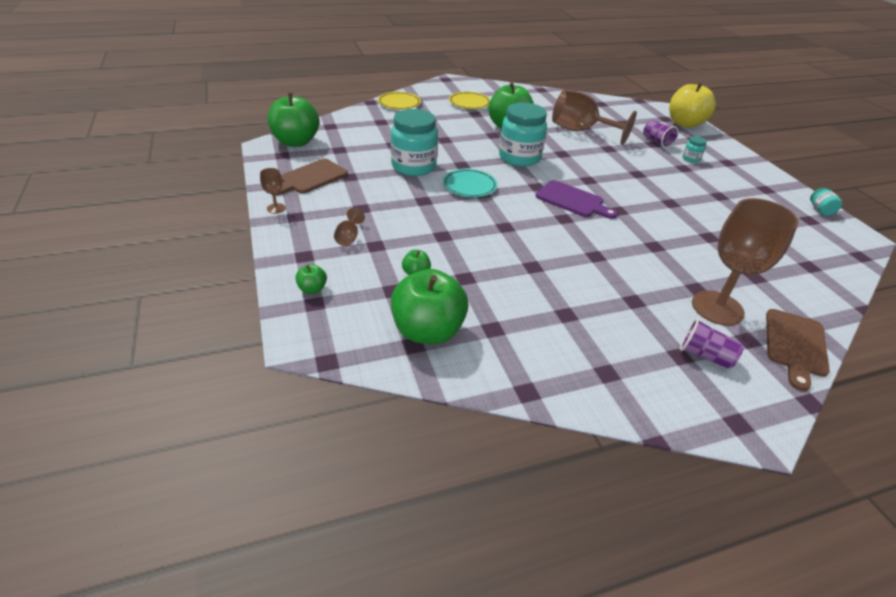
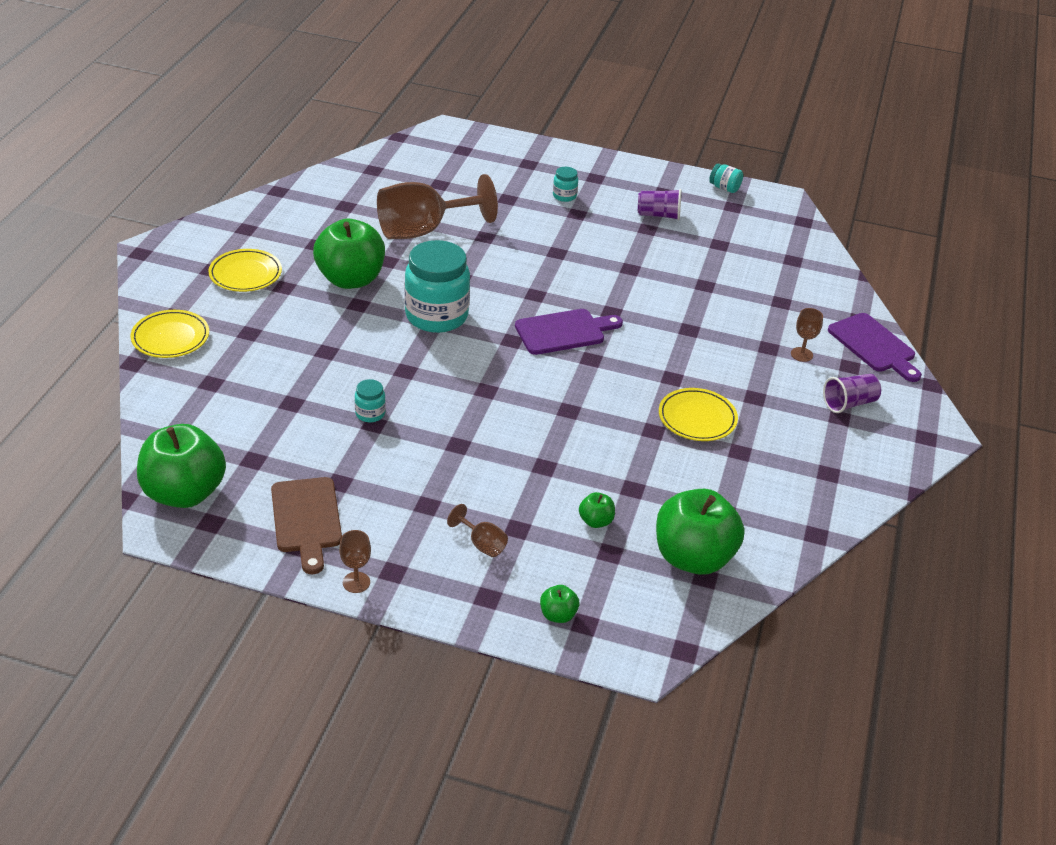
camera: 55 degrees left, 0 degrees up
turquoise jar [391,109,438,176] -> turquoise jar [355,379,386,422], size x0.43
turquoise plate [443,169,497,197] -> none
purple cup [643,120,679,148] -> purple cup moved to [638,189,681,220]
yellow apple [669,82,716,128] -> none
brown goblet [692,198,799,326] -> brown goblet [791,308,823,362], size x0.42
brown cutting board [766,309,830,391] -> purple cutting board [828,313,922,382]
none -> yellow plate [659,388,738,441]

